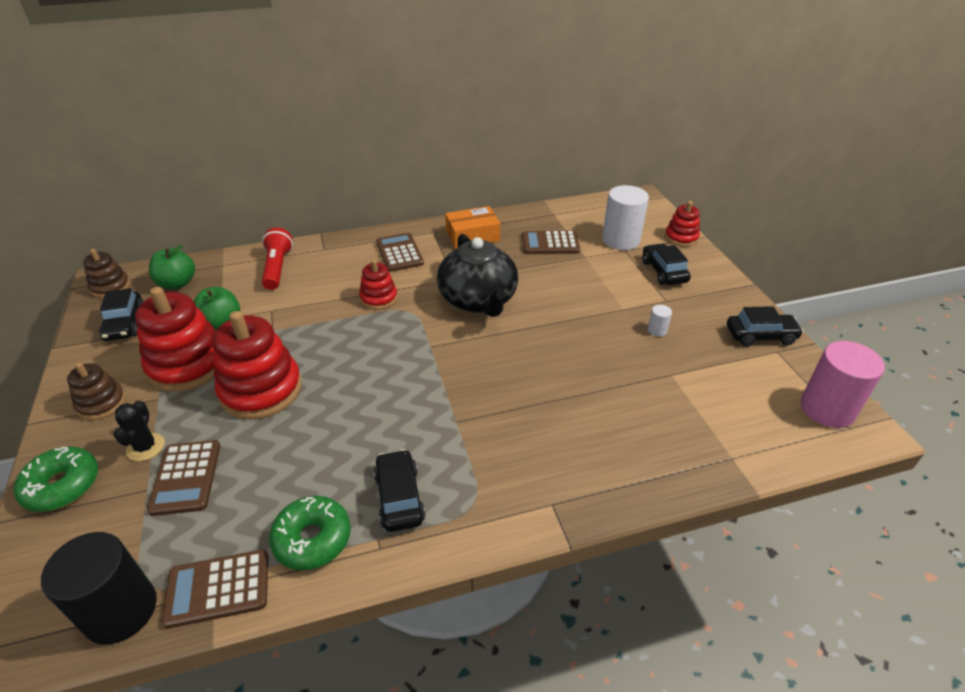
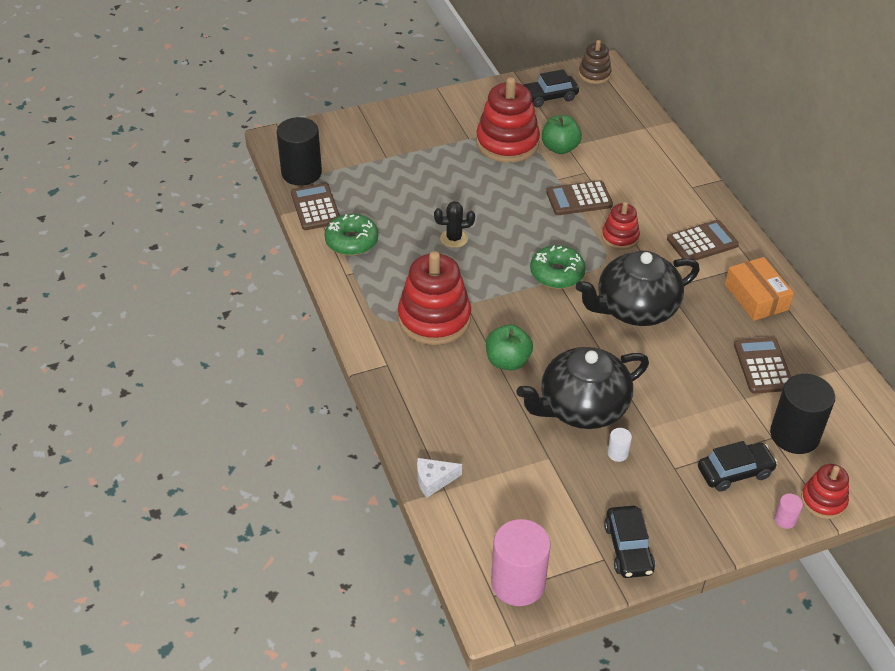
camera: 85 degrees right, 5 degrees up
green donut [14,447,98,512] -> green donut moved to [530,245,586,289]
brown stacking toy [67,362,125,420] -> none
black cactus [114,401,165,461] -> black cactus moved to [434,201,475,248]
brown calculator [147,440,220,516] -> brown calculator moved to [546,180,613,215]
green apple [149,245,195,289] -> green apple moved to [486,324,533,370]
red stacking toy [212,311,302,420] -> red stacking toy moved to [398,251,471,345]
red flashlight [262,227,293,290] -> none
black car [374,449,425,532] -> none
white cylinder [602,185,649,250] -> black cylinder [770,374,835,454]
none -> white cheese [417,458,462,497]
none -> black teapot [516,347,649,429]
none -> pink cylinder [774,494,803,529]

